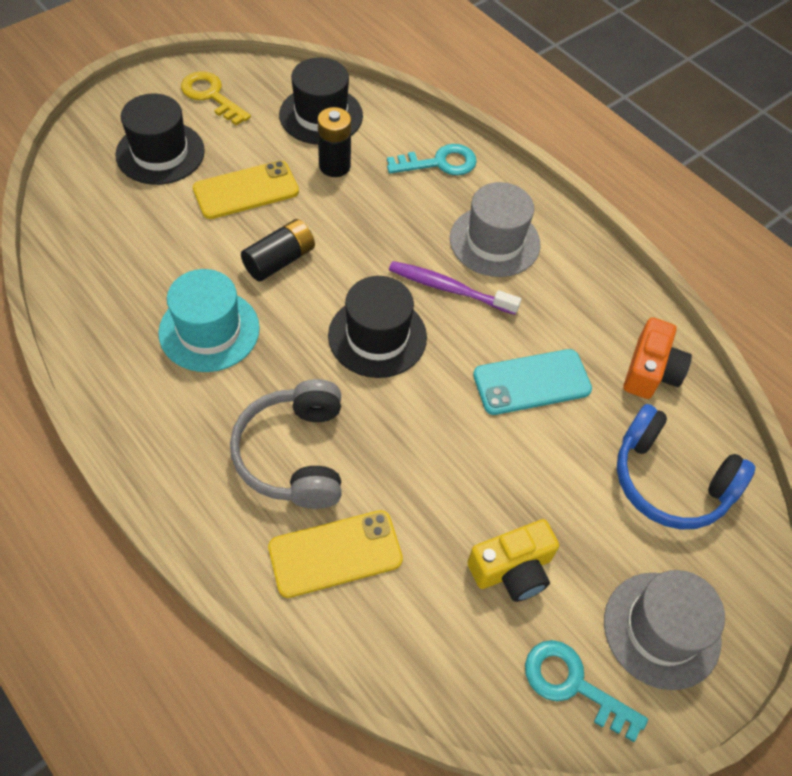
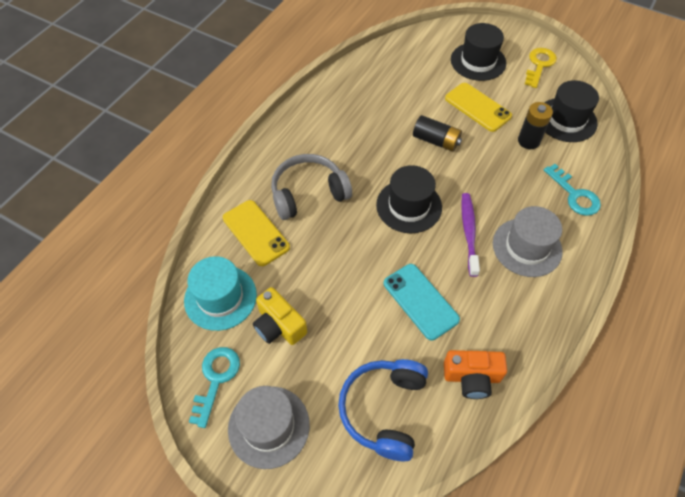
camera: 75 degrees right, 0 degrees up
turquoise hat [158,269,260,372] -> turquoise hat moved to [184,256,257,331]

